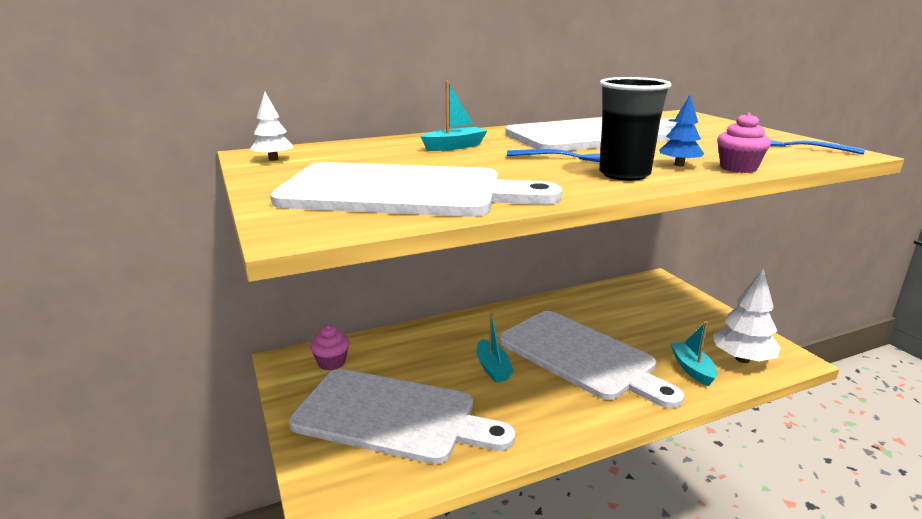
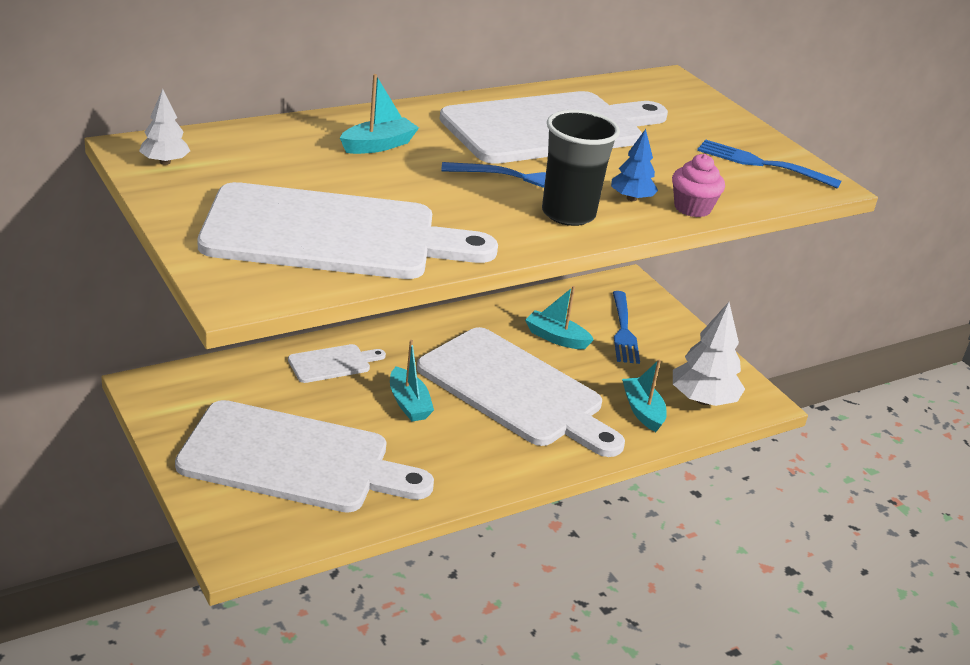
camera: 10 degrees left, 10 degrees up
pink cupcake [310,325,350,371] -> none
none -> white cutting board [288,344,386,383]
none -> turquoise boat [525,286,594,349]
none -> blue fork [613,291,640,364]

